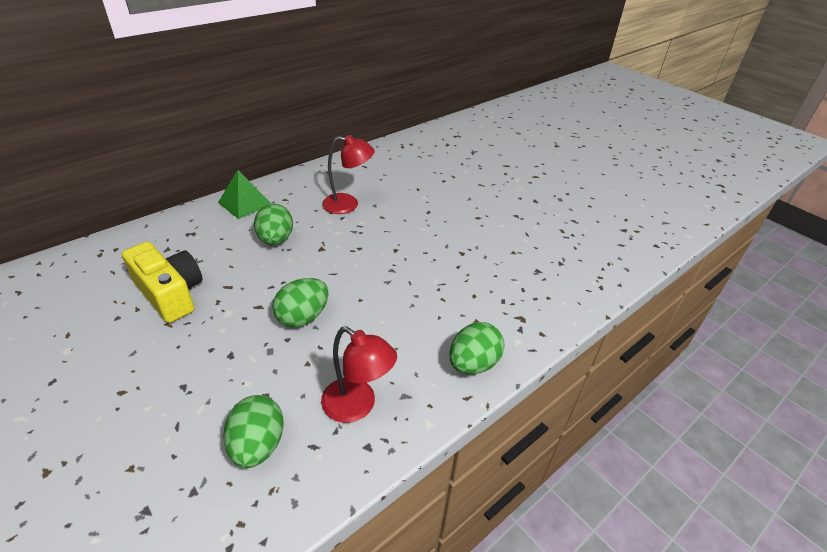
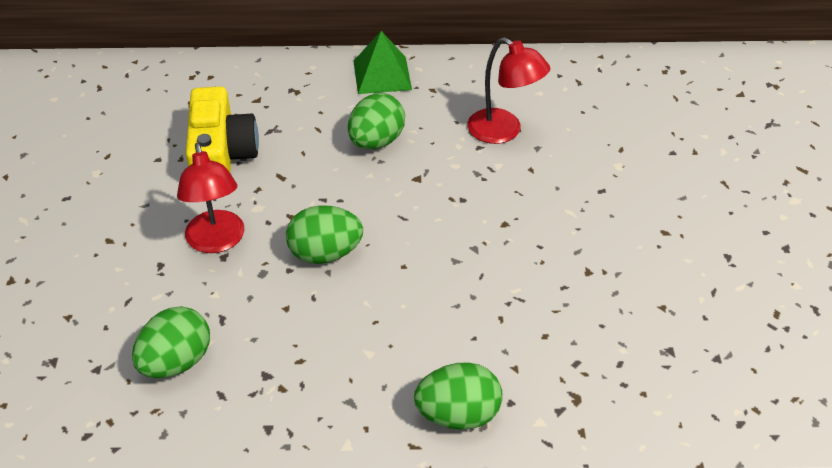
camera: 40 degrees right, 5 degrees up
red lamp [321,326,397,423] -> red lamp moved to [177,143,244,253]

